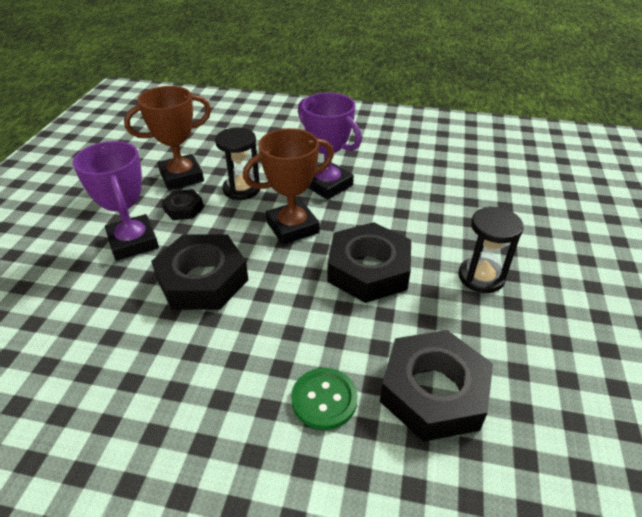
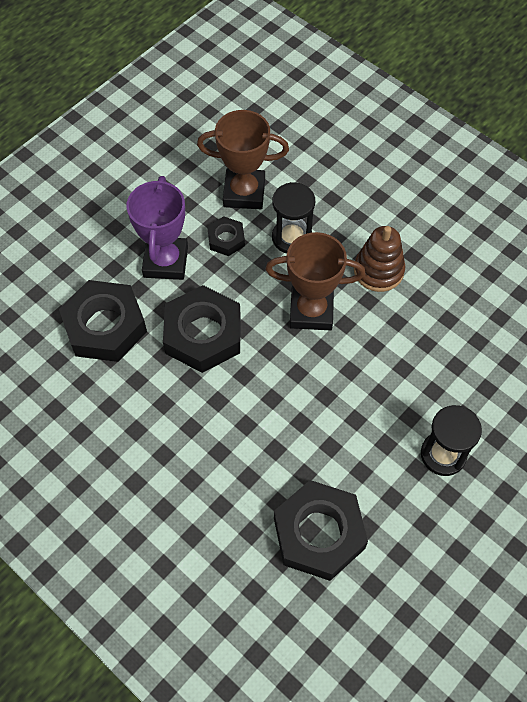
camera: 30 degrees right, 20 degrees up
green button [291,368,357,430] -> none
purple trophy [298,93,362,200] -> brown stacking toy [354,226,405,292]
black nut [327,222,411,303] -> black nut moved to [59,280,147,362]

